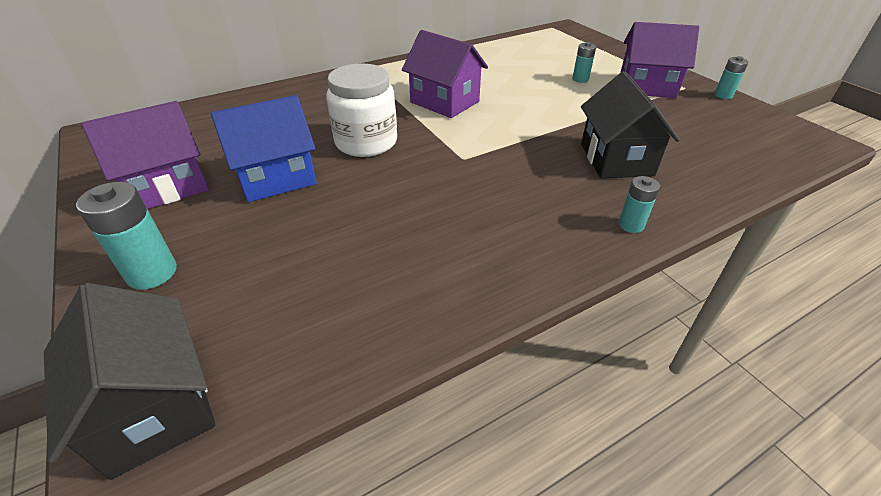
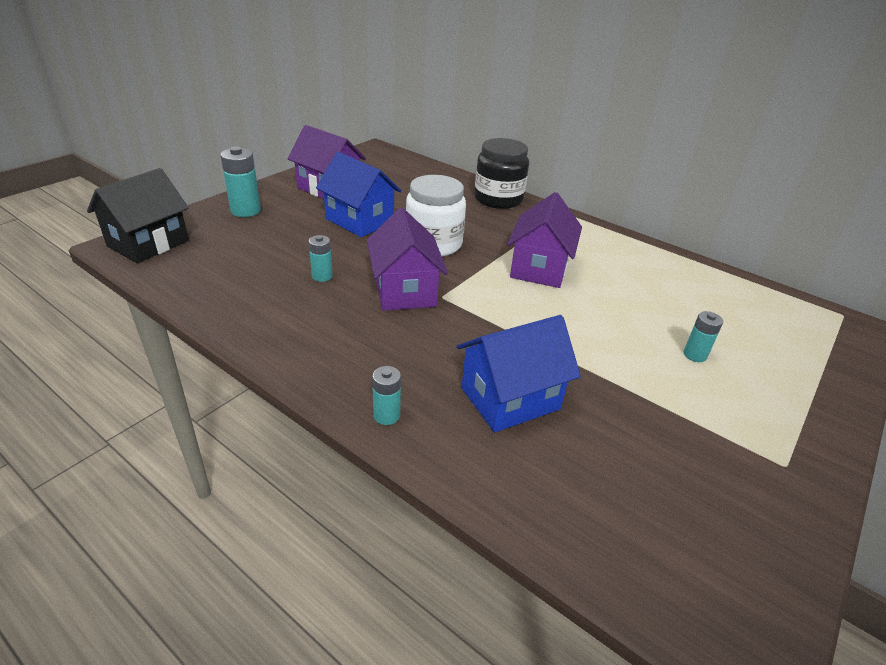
camera: 65 degrees right, 5 degrees down
black house [581,71,680,179] -> blue house [456,315,581,432]
purple house [620,22,699,98] -> purple house moved to [367,208,448,311]
turquoise battery [715,56,749,99] -> turquoise battery moved to [309,235,333,282]
none -> black jar [474,138,529,209]

